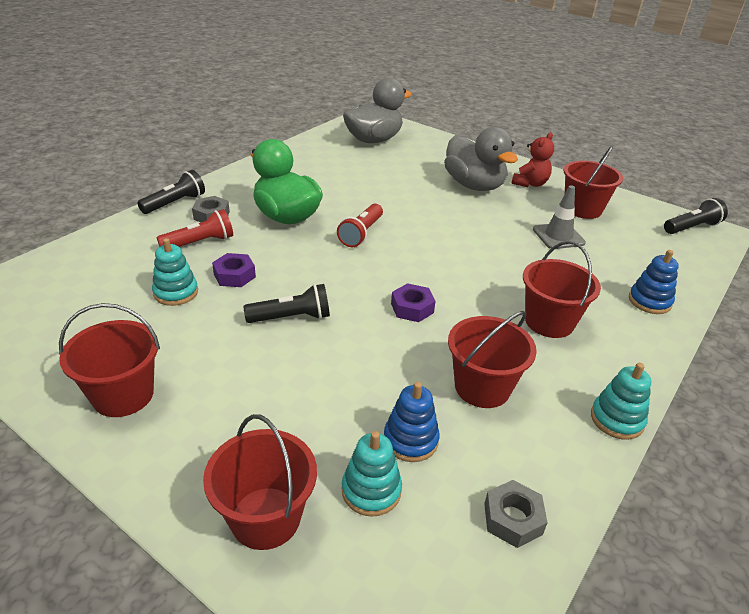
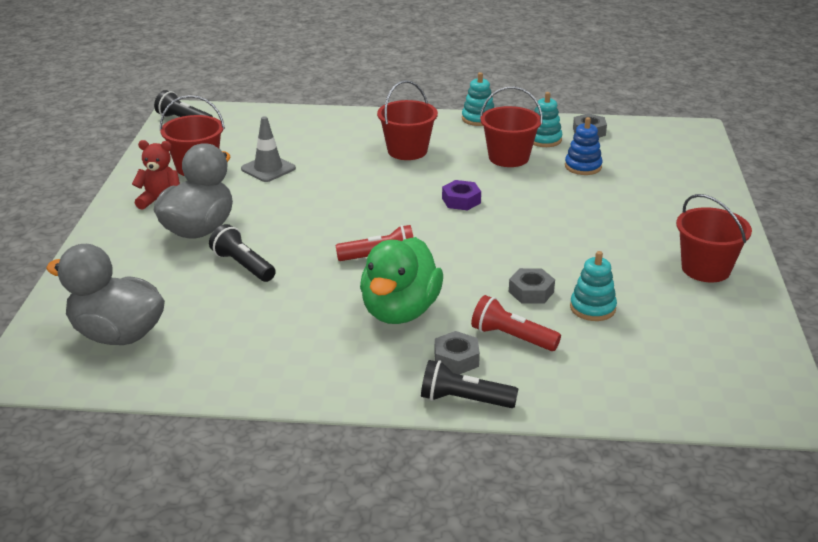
camera: 120 degrees left, 5 degrees down
red bucket [203,414,317,550] -> none
purple nut [212,253,256,287] -> grey nut [509,268,555,304]
black flashlight [243,284,330,323] -> black flashlight moved to [209,224,276,282]
turquoise stacking toy [342,431,402,517] -> turquoise stacking toy moved to [533,92,562,147]
blue stacking toy [629,250,679,314] -> none

